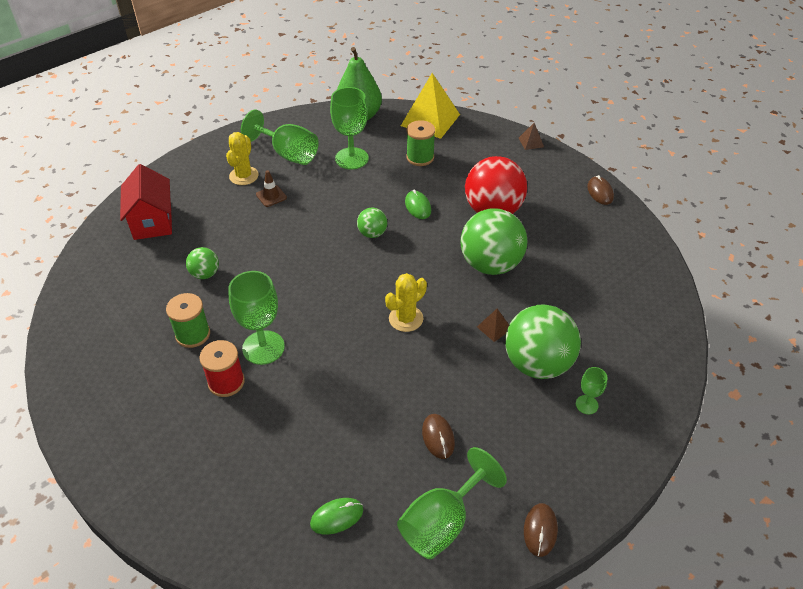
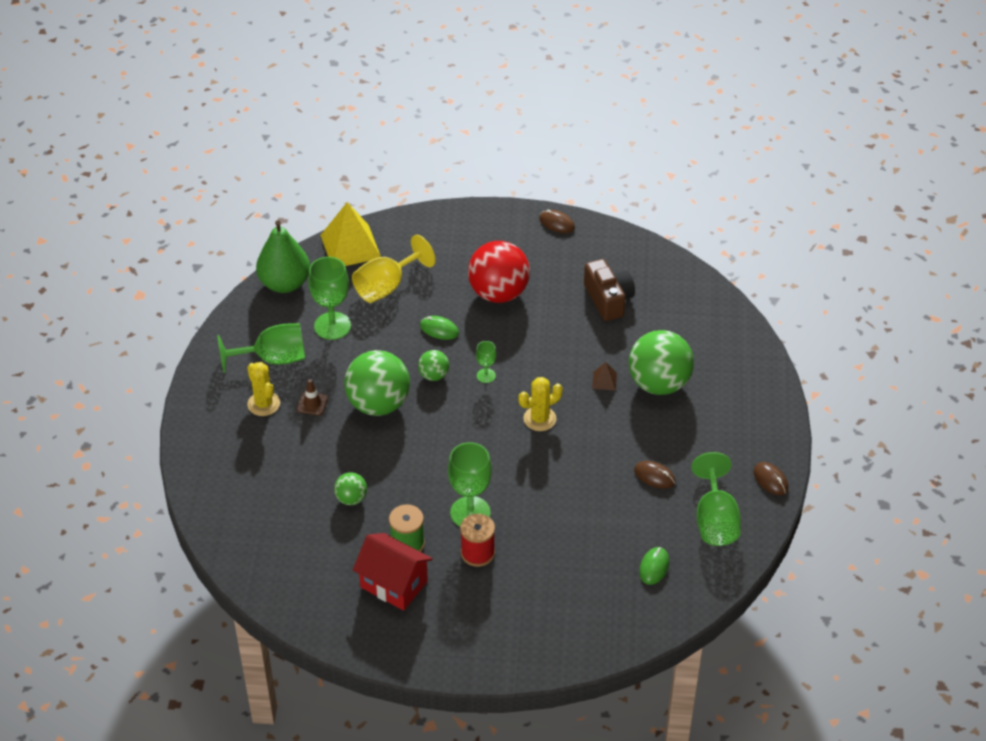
camera: 45 degrees left, 0 degrees up
red house [120,164,172,240] -> red house moved to [353,533,433,611]
yellow cactus [385,273,427,332] -> yellow cactus turned 60 degrees clockwise [518,377,563,431]
green spool [406,120,435,166] -> yellow goblet [352,235,436,303]
green ball [460,208,527,275] -> green ball moved to [344,350,410,416]
brown pyramid [519,123,544,150] -> none
green goblet [576,367,608,414] -> green goblet moved to [476,341,497,383]
none -> brown camera [584,259,635,321]

